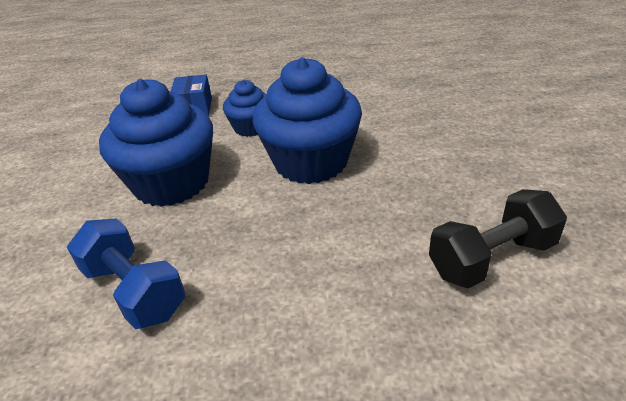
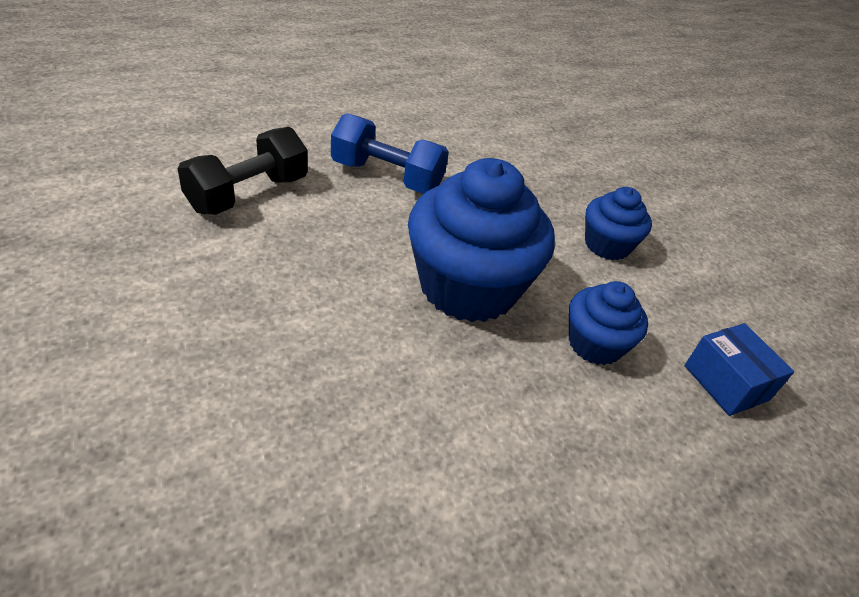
camera: 150 degrees right, 5 degrees up
blue dumbbell [67,218,186,329] -> blue dumbbell moved to [331,113,449,194]
blue cupcake [99,79,213,207] -> blue cupcake [585,187,652,260], size x0.53

